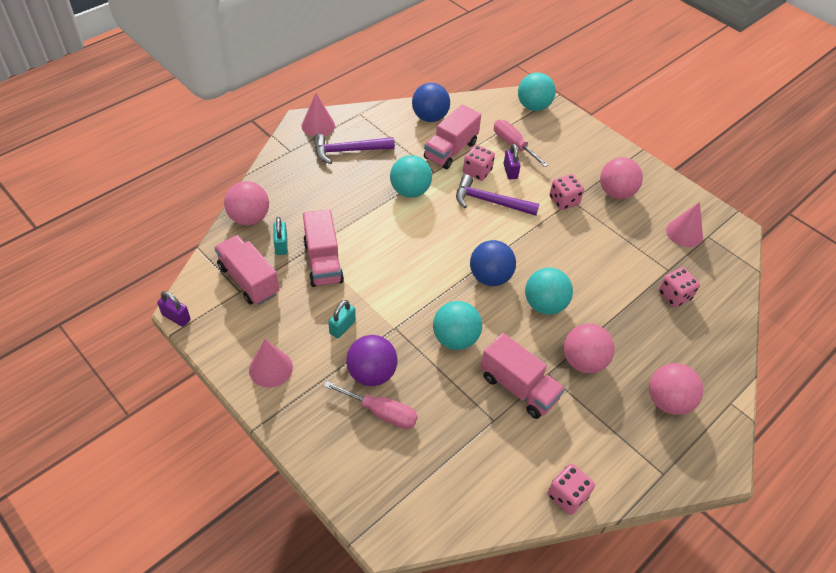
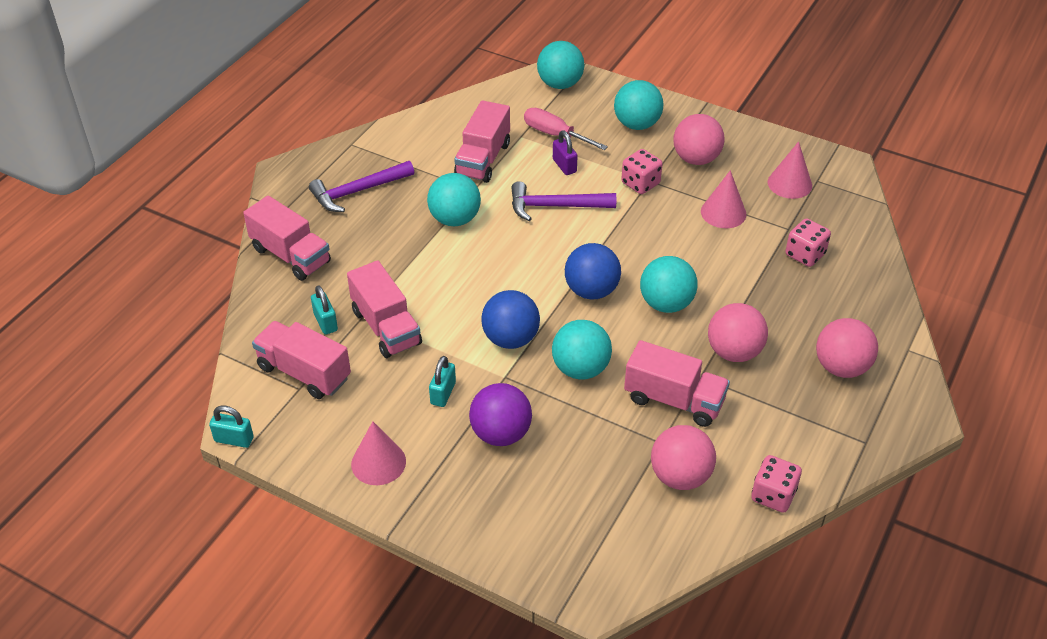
camera: 15 degrees left, 5 degrees down
purple padlock [157,291,191,327] -> turquoise padlock [209,405,254,448]
pink ball [224,181,269,225] -> pink ball moved to [651,425,716,490]
pink cone [302,93,335,137] -> pink cone moved to [701,170,746,228]
pink screwdriver [324,381,418,429] -> none
blue ball [412,83,450,122] -> blue ball moved to [481,290,540,349]
pink dice [463,145,495,181] -> none
none -> pink truck [243,196,331,281]
none -> turquoise ball [614,80,663,130]

